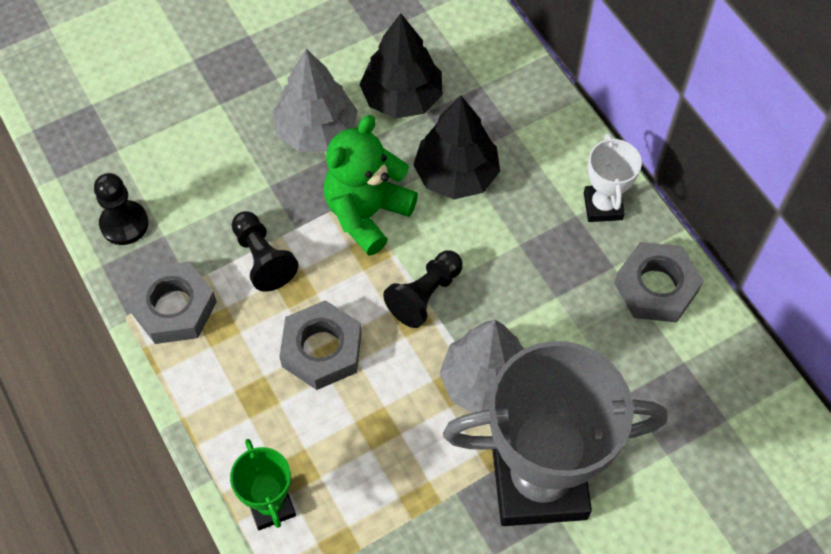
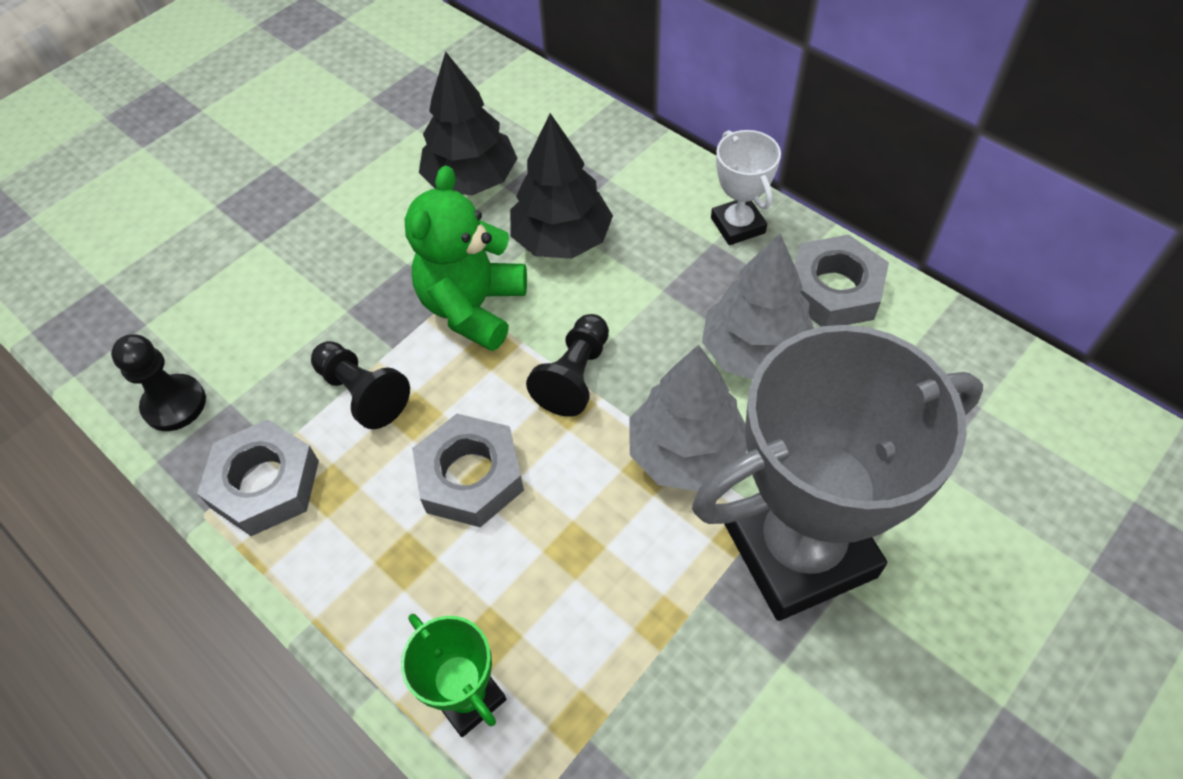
camera: 15 degrees left, 5 degrees down
grey tree [273,49,358,152] -> grey tree moved to [702,233,814,380]

